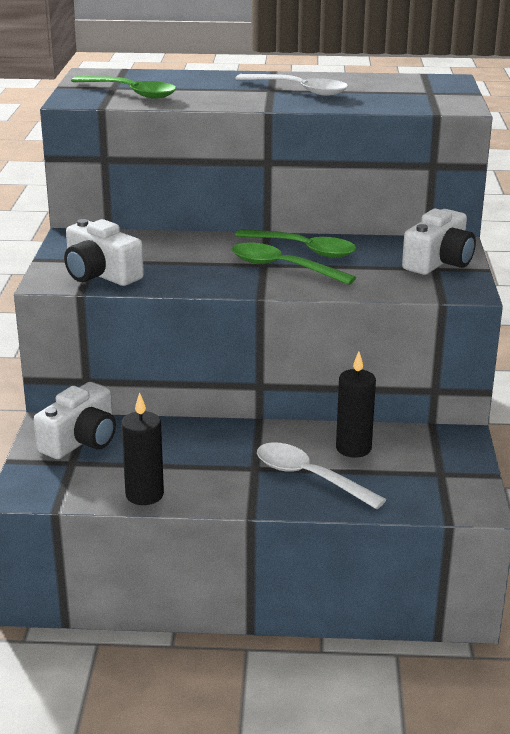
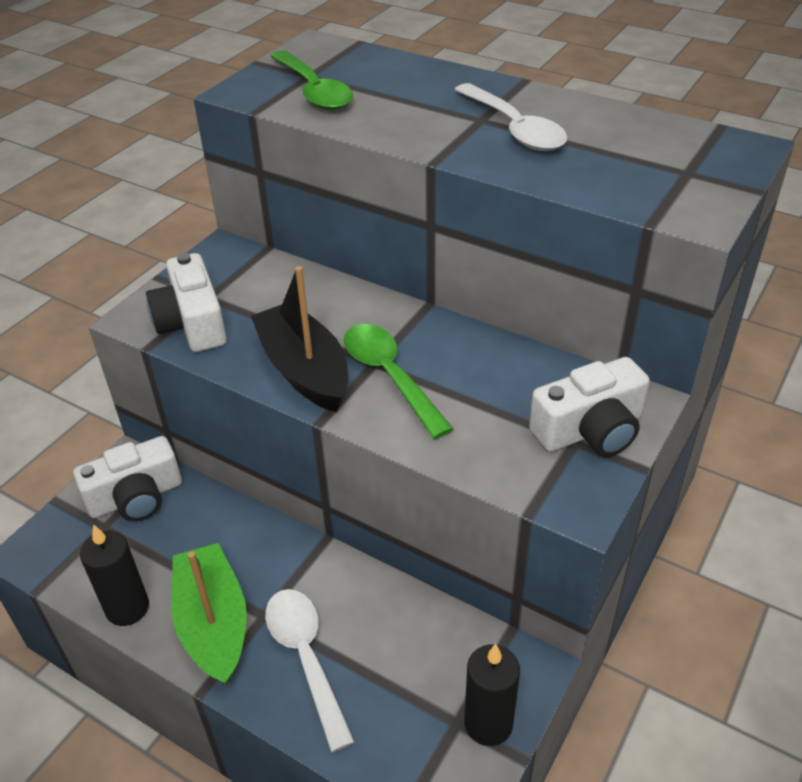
camera: 30 degrees right, 15 degrees up
green spoon [235,229,356,258] -> none
black candle [336,351,376,458] -> black candle moved to [464,644,520,746]
none -> green boat [171,543,247,685]
none -> black boat [251,266,348,412]

